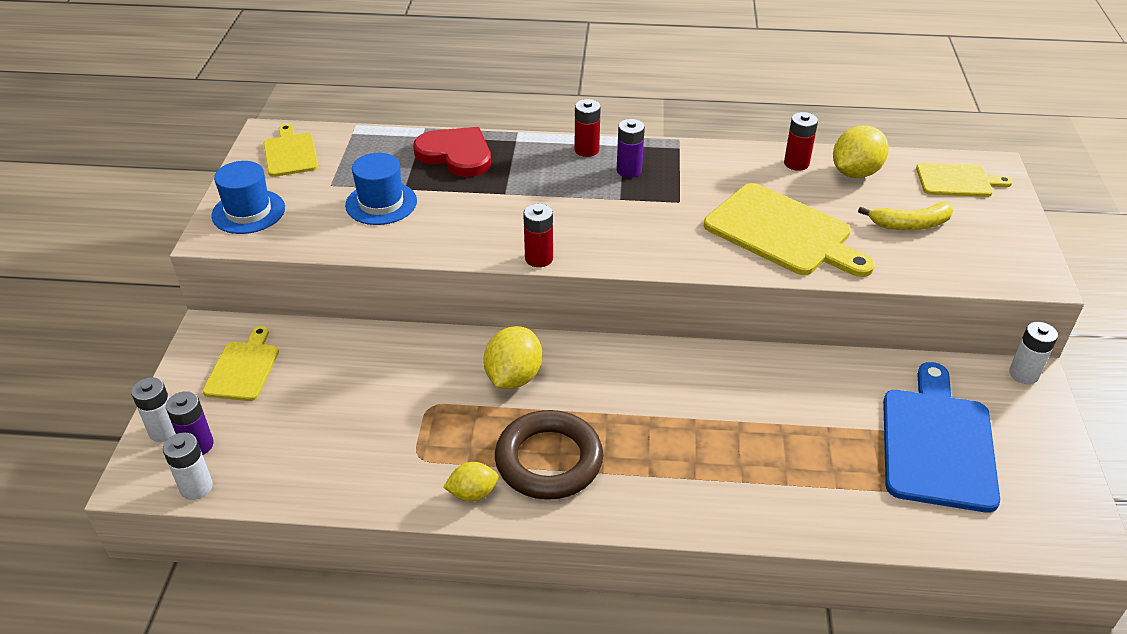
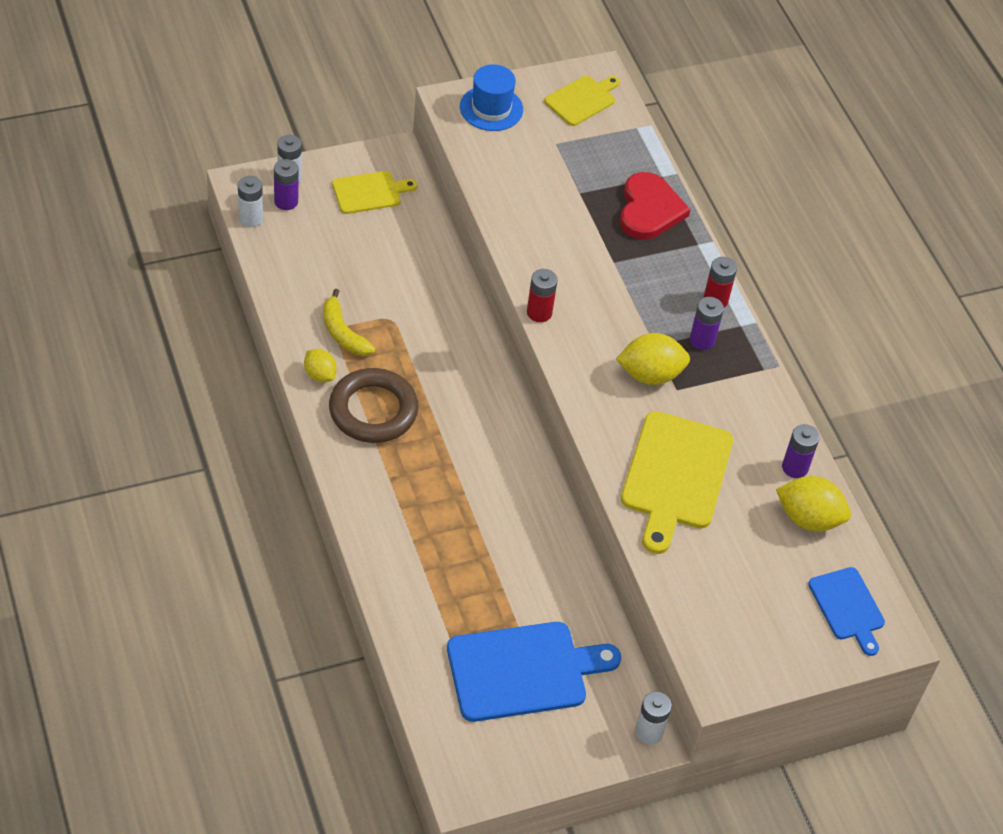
camera: 60 degrees right, 10 degrees up
blue hat [345,153,417,225] -> none
yellow lemon [484,326,542,389] -> yellow lemon moved to [616,333,690,385]
red battery [784,112,818,171] -> purple battery [782,424,820,478]
yellow banana [858,202,954,230] -> yellow banana moved to [323,289,375,356]
yellow cutting board [916,163,1013,197] -> blue cutting board [808,567,885,656]

